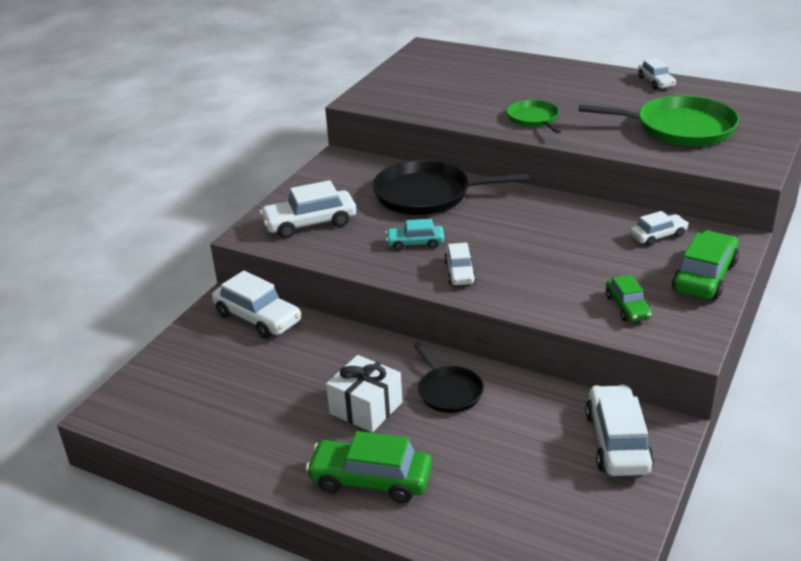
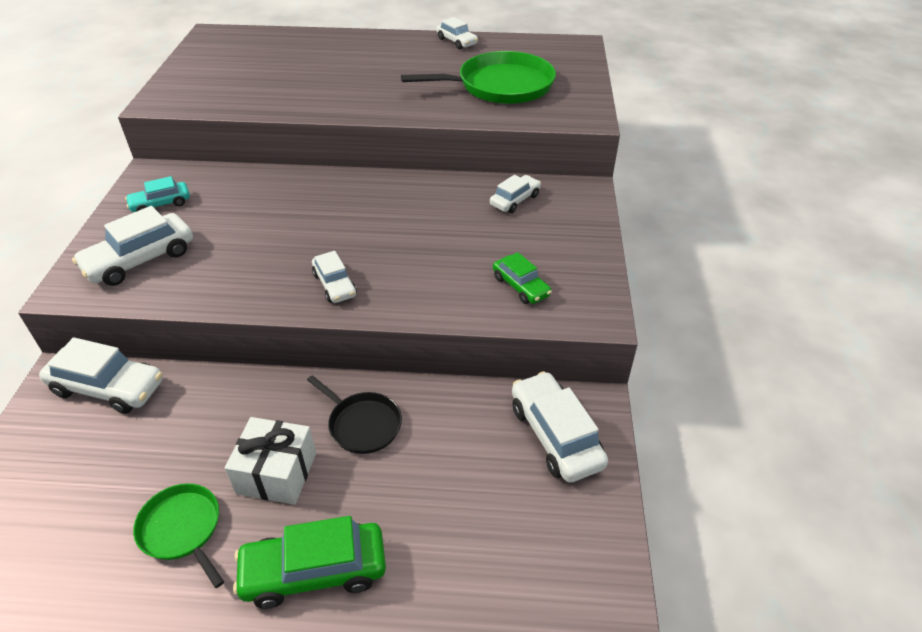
camera: 25 degrees left, 10 degrees up
black pan [373,160,529,215] -> none
turquoise car [385,219,444,251] -> turquoise car moved to [125,176,190,212]
green pan [507,100,561,134] -> green pan moved to [133,484,224,588]
green car [672,231,739,300] -> none

